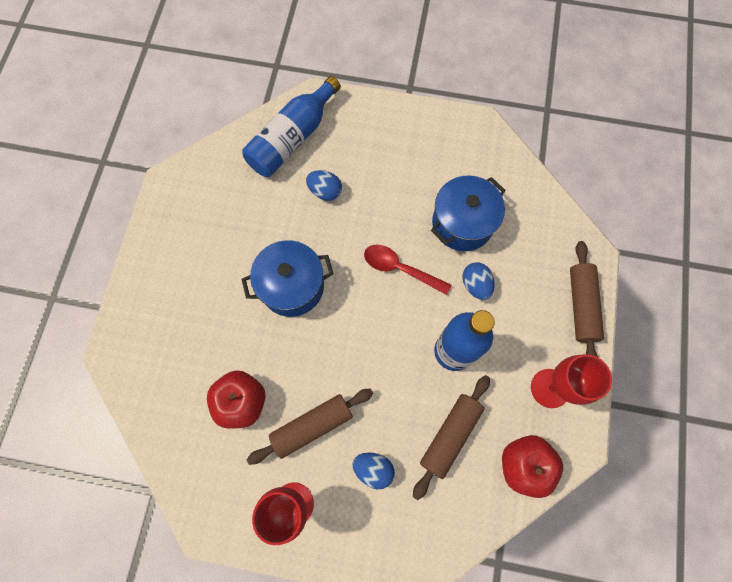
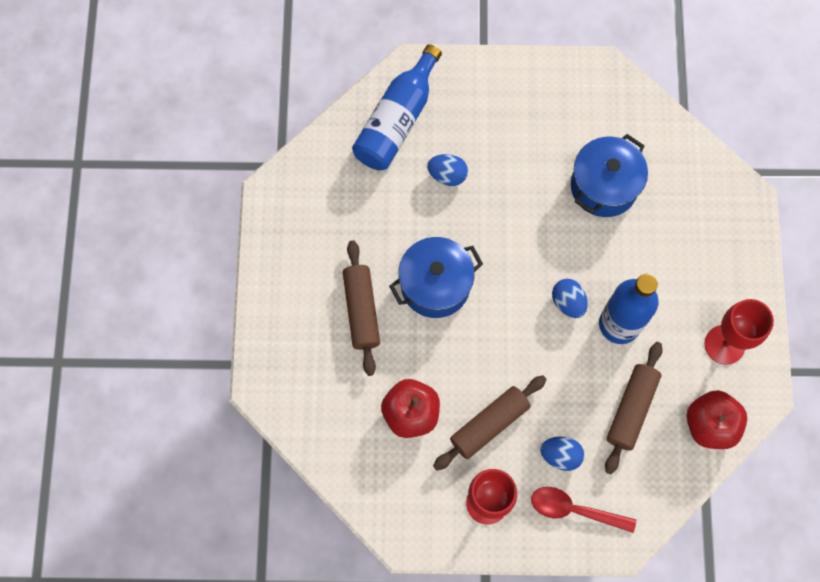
camera: 10 degrees left, 0 degrees up
red spoon [364,245,451,295] -> red spoon moved to [531,487,636,533]
blue egg [462,262,495,300] -> blue egg moved to [552,279,588,318]
brown rolling pin [570,241,604,357] -> brown rolling pin moved to [343,240,380,376]

